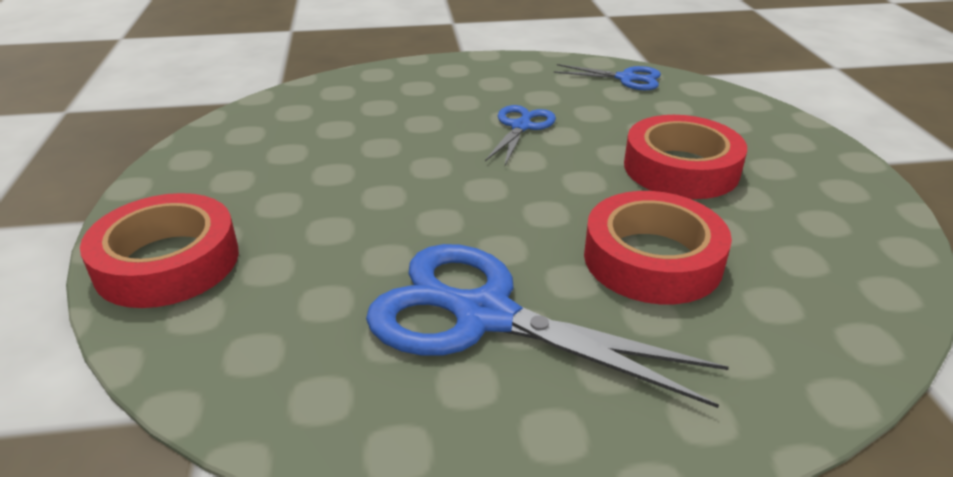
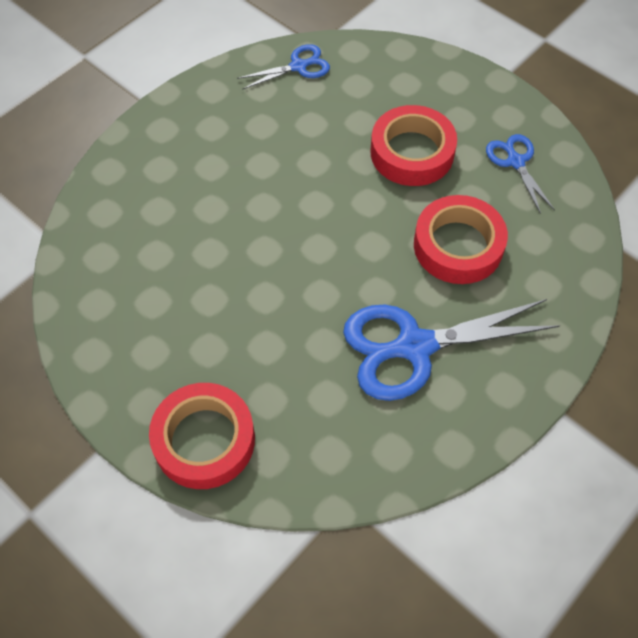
camera: 40 degrees left, 25 degrees up
blue scissors [485,105,556,165] -> blue scissors moved to [486,134,555,214]

